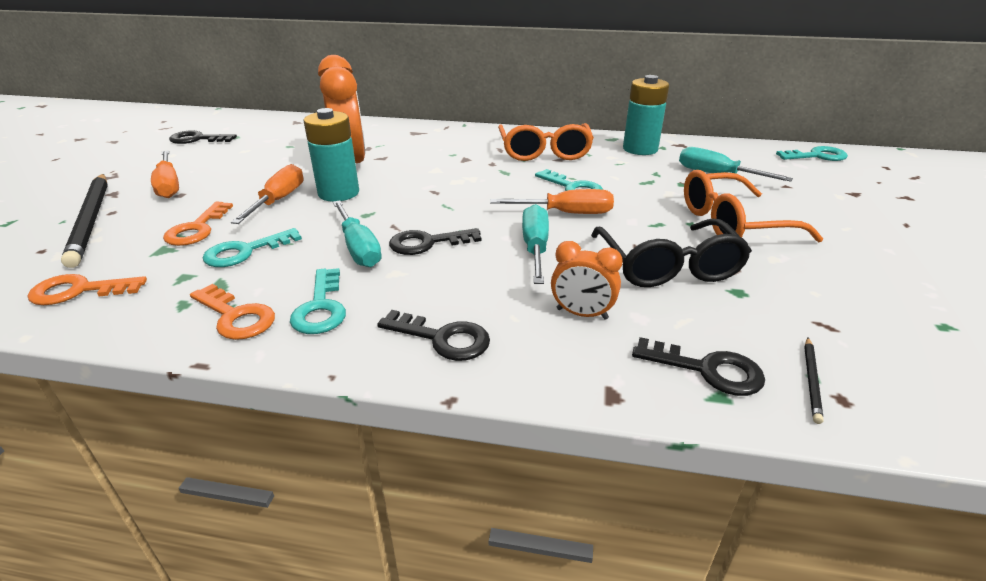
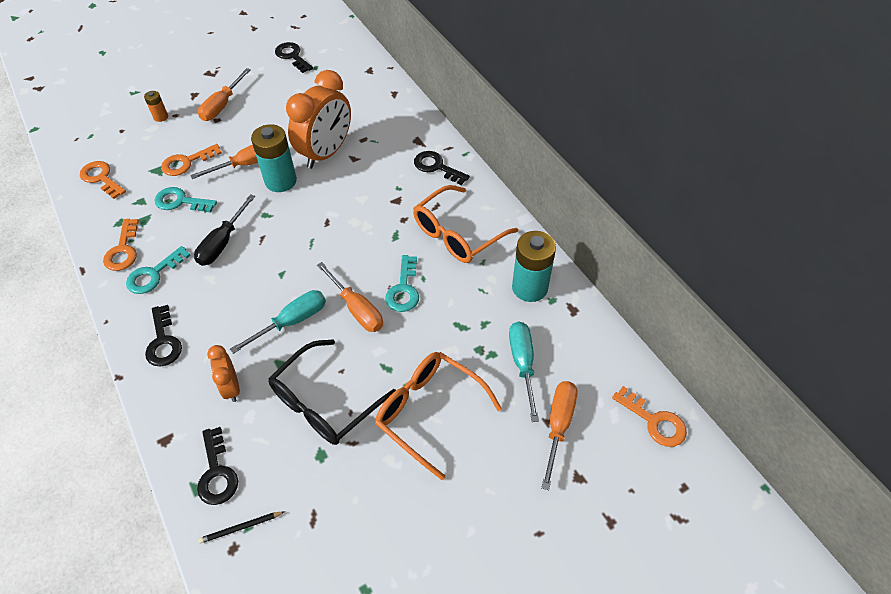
camera: 50 degrees right, 20 degrees up
black pencil [61,174,108,268] -> orange battery [144,91,168,122]
turquoise screwdriver [333,200,382,267] -> black screwdriver [194,194,255,266]
black key [389,228,482,255] -> black key moved to [414,151,470,185]
turquoise key [776,146,848,161] -> orange key [612,386,687,447]
none -> orange screwdriver [541,381,577,490]

